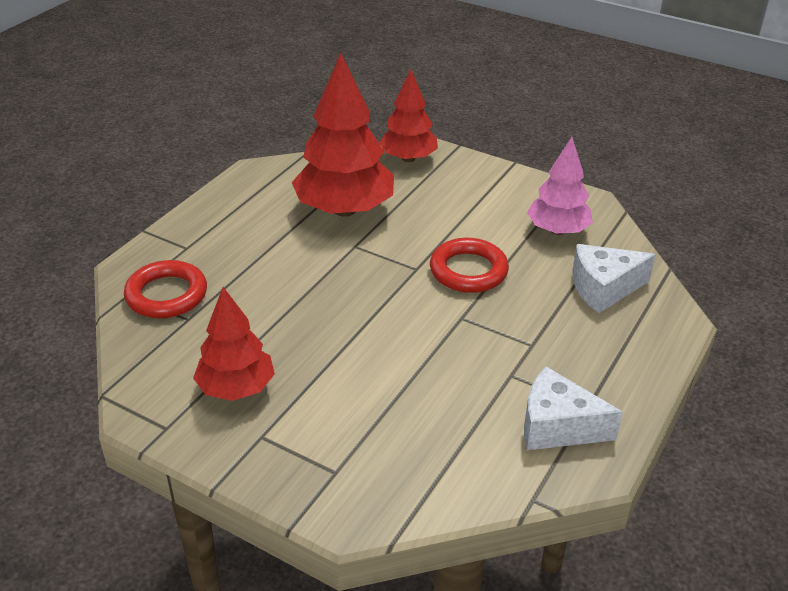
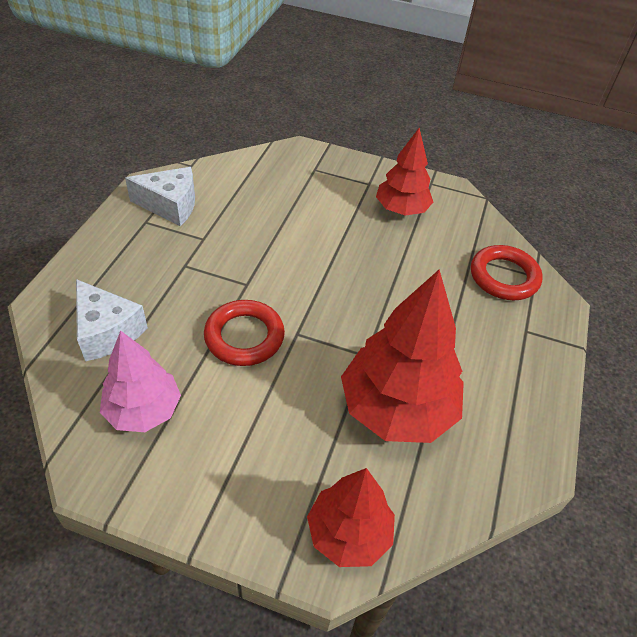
camera: 165 degrees right, 10 degrees up
white cheese [572,244,656,313] -> white cheese turned 75 degrees clockwise [76,279,148,361]

